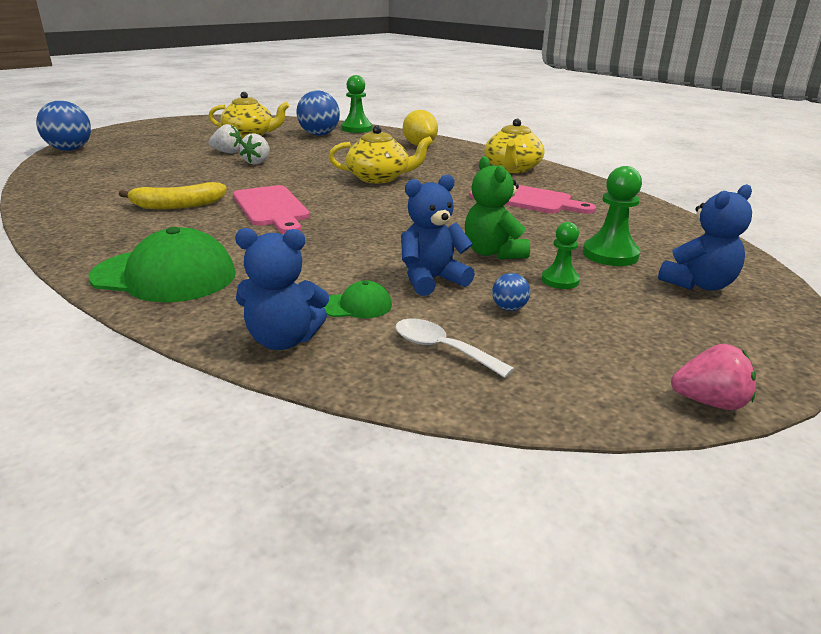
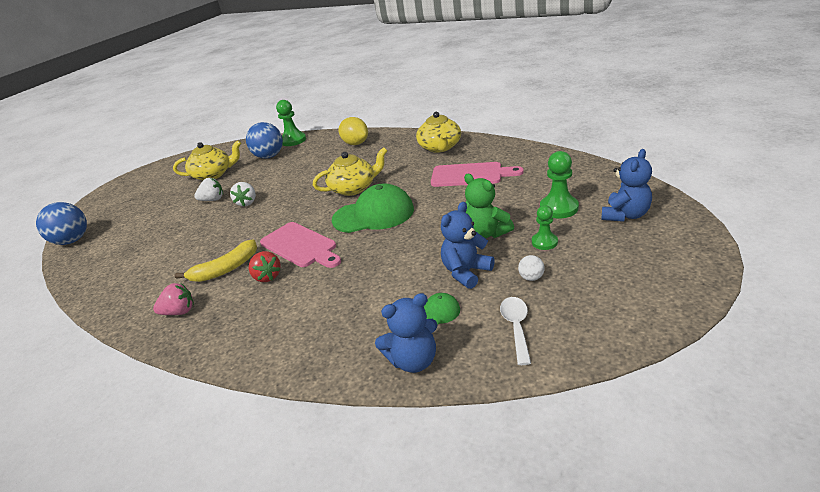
camera: 15 degrees left, 5 degrees up
green cap [88,227,236,302] -> green cap moved to [332,183,414,233]
white spoon [395,318,514,378] -> white spoon turned 75 degrees clockwise [500,297,531,365]
blue ball [492,273,530,311] -> white ball [518,255,545,281]
pink strawberry [671,344,756,410] -> pink strawberry moved to [153,283,194,315]
none -> red strawberry [249,251,281,282]

